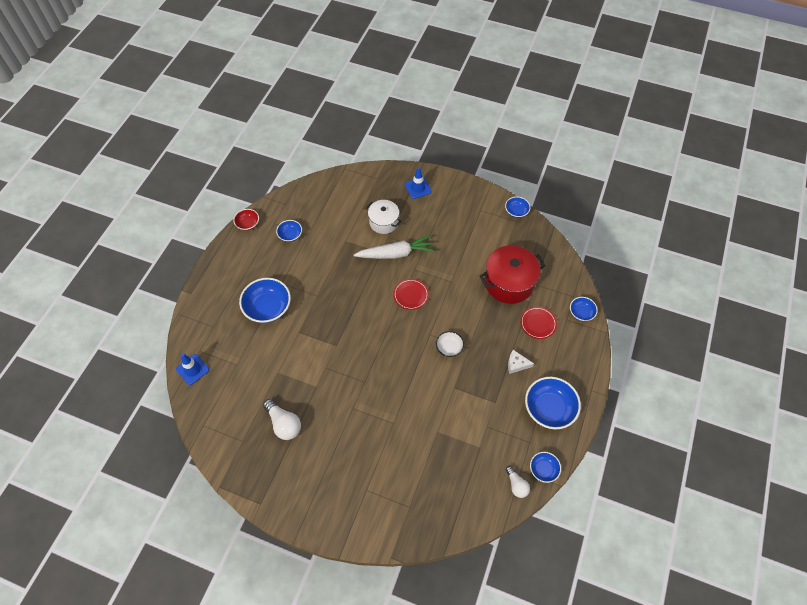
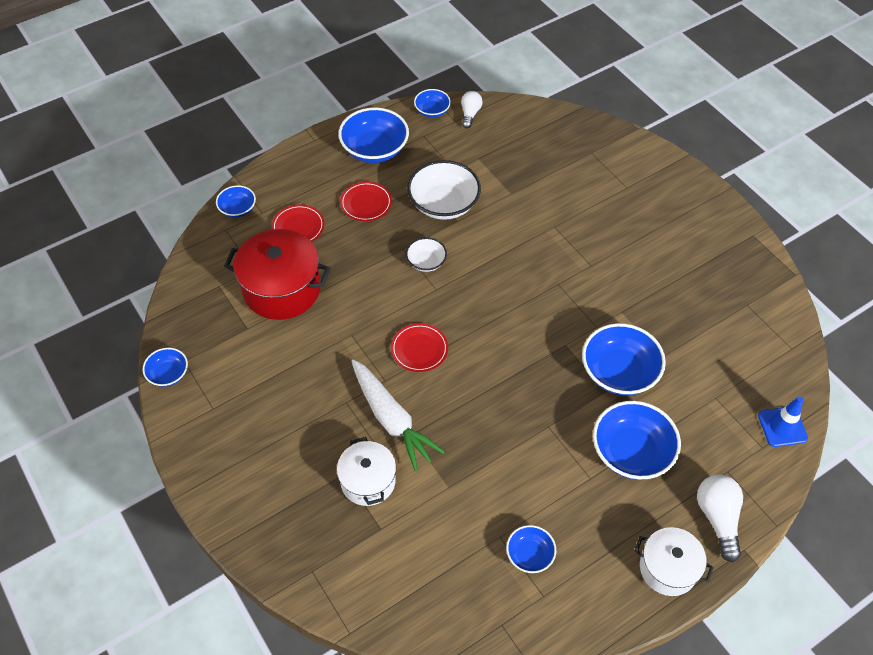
camera: 145 degrees left, 5 degrees down
red bowl [233,209,259,231] -> none
white light bulb [263,399,301,440] -> white light bulb moved to [697,474,743,562]
white carrot [354,235,435,259] -> white carrot turned 150 degrees counterclockwise [352,359,445,472]
blue traffic cone [405,167,431,199] -> none
white cheese [508,350,534,374] -> red plate [340,182,392,221]
none -> white bowl [407,160,481,220]
none -> blue bowl [582,323,666,396]
none -> white pot [635,527,714,596]

